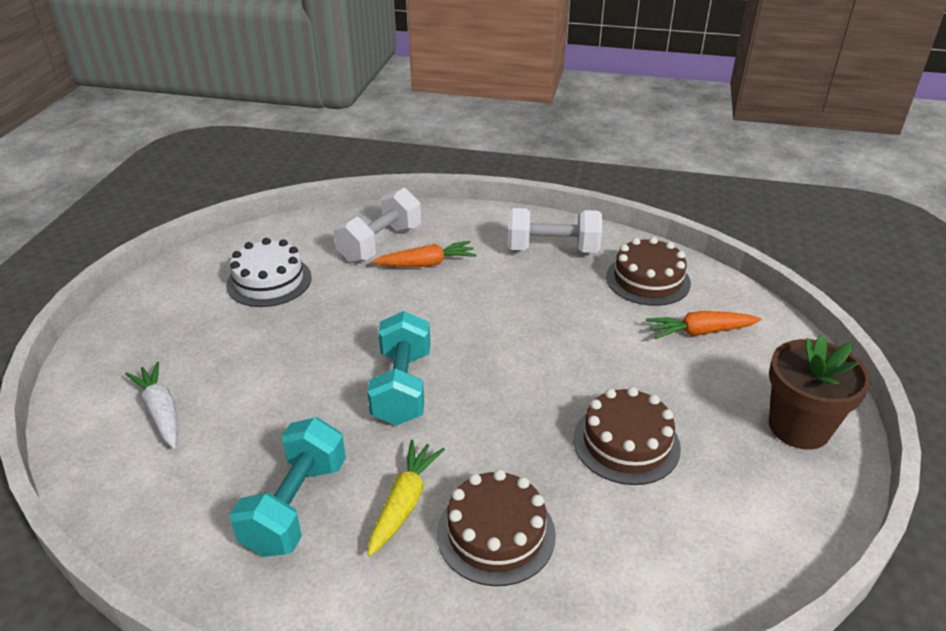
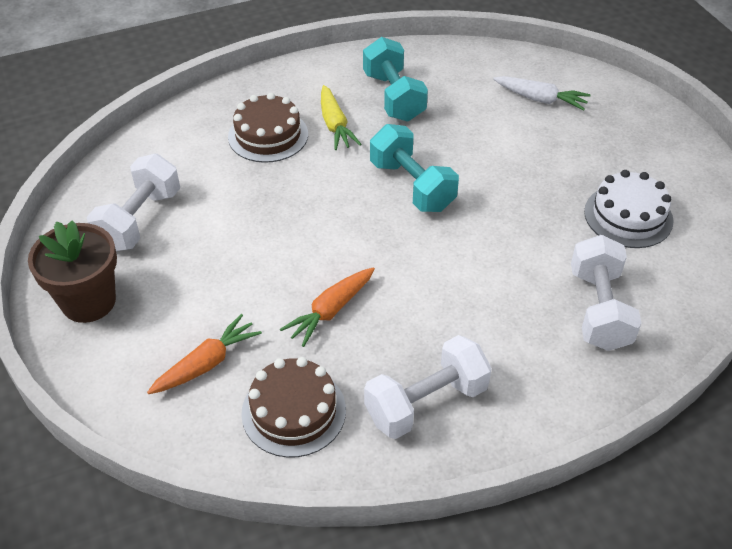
camera: 145 degrees right, 10 degrees up
orange carrot [372,241,476,267] -> orange carrot moved to [280,267,375,347]
brown cake [573,387,681,485] -> none
none -> white dumbbell [87,154,180,251]

